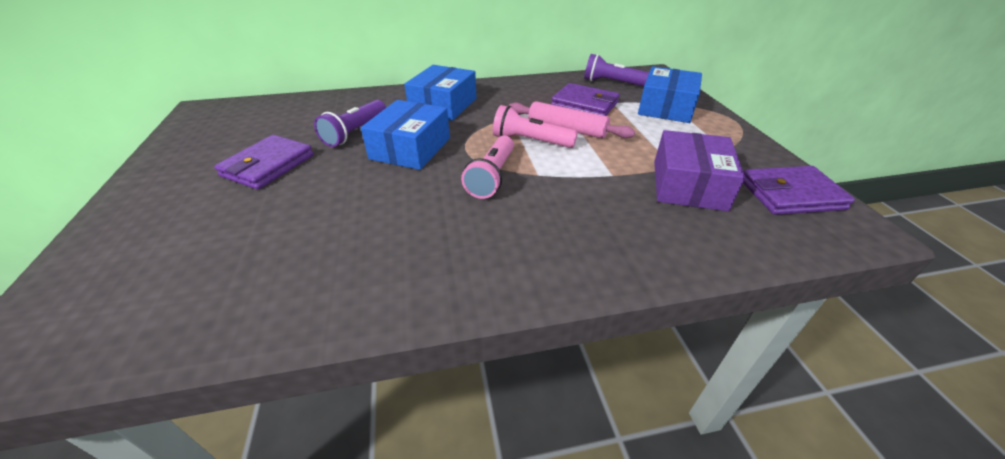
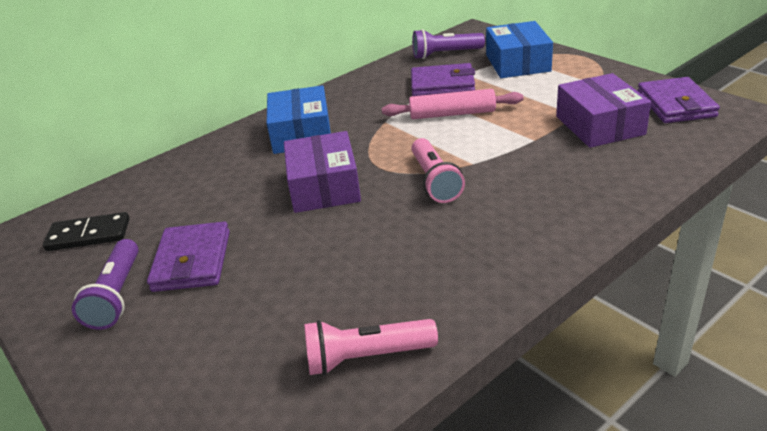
camera: 25 degrees left, 5 degrees down
purple flashlight [314,100,386,147] -> purple flashlight moved to [72,239,139,330]
blue box [361,100,450,170] -> purple box [284,131,361,213]
pink flashlight [493,105,578,148] -> pink flashlight moved to [304,319,438,375]
purple wallet [743,166,855,215] -> purple wallet turned 60 degrees counterclockwise [637,77,720,123]
none -> black domino [43,212,130,251]

